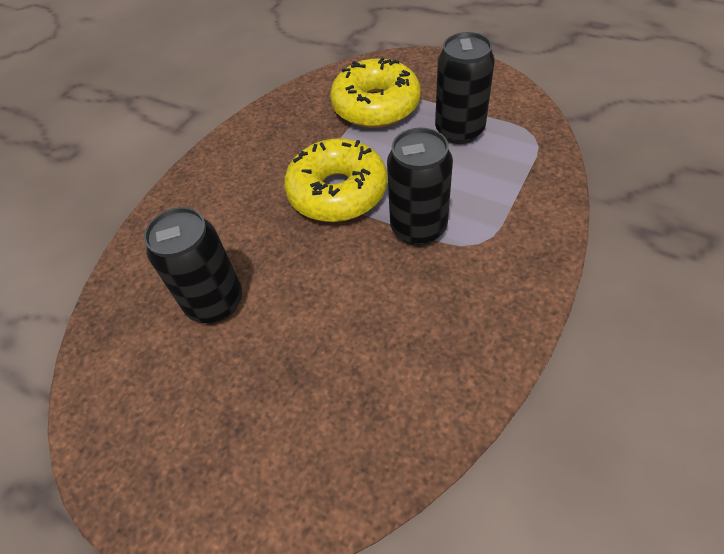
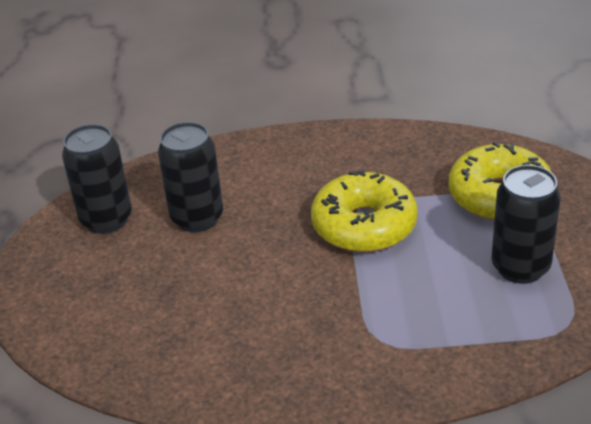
camera: 55 degrees right, 15 degrees down
black can [387,128,453,246] -> black can moved to [62,124,132,234]

